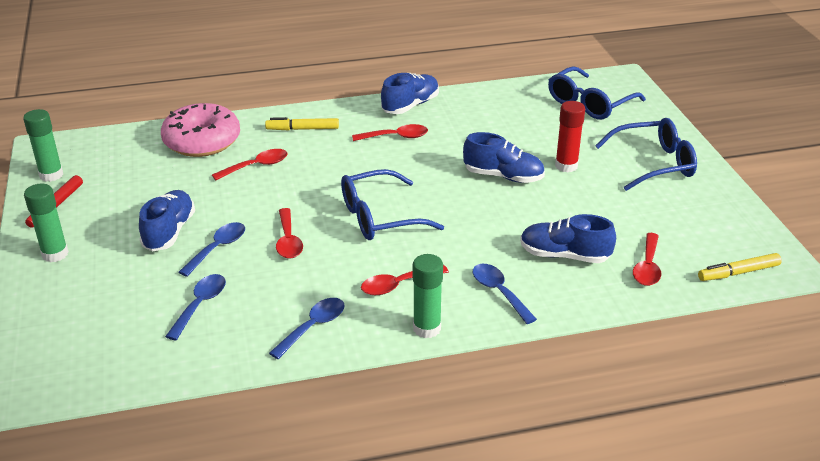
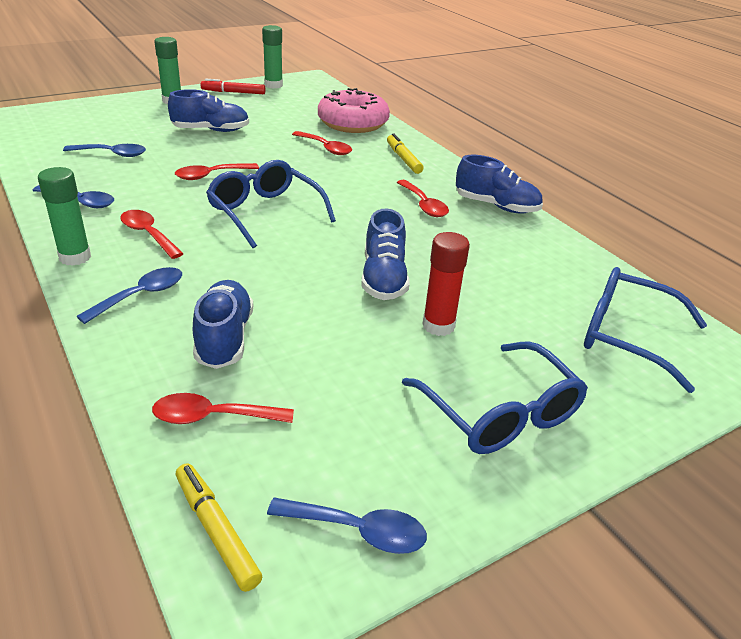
camera: 70 degrees right, 0 degrees up
blue spoon [179,222,245,277] -> blue spoon moved to [267,498,427,554]

